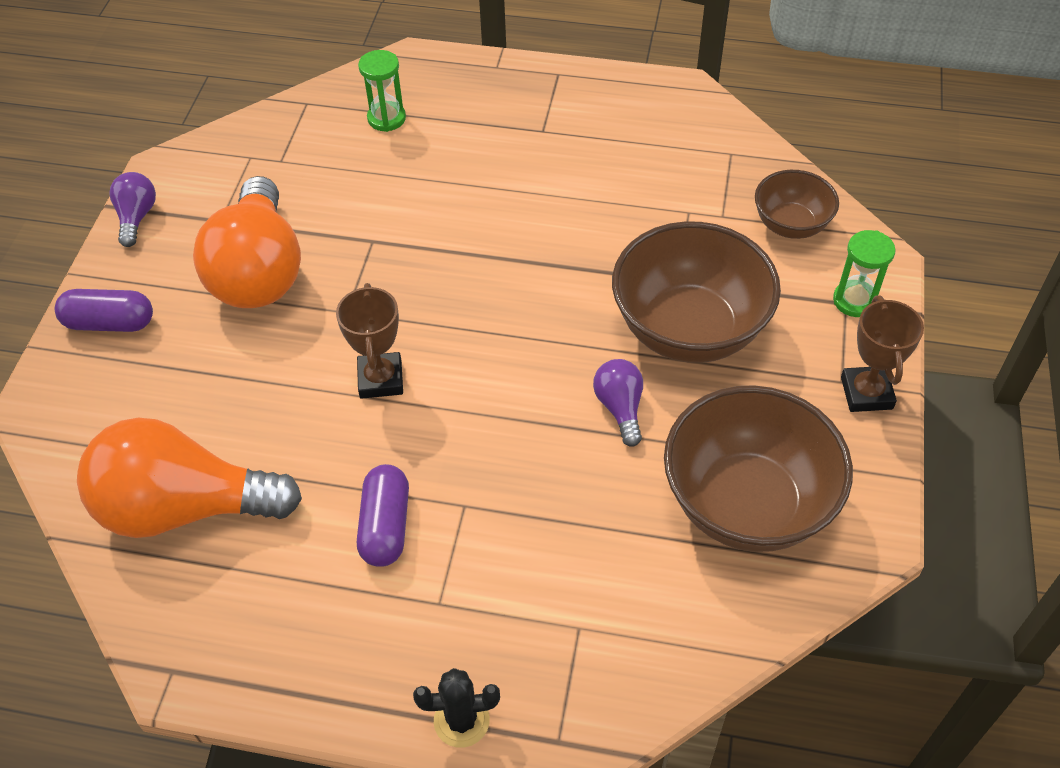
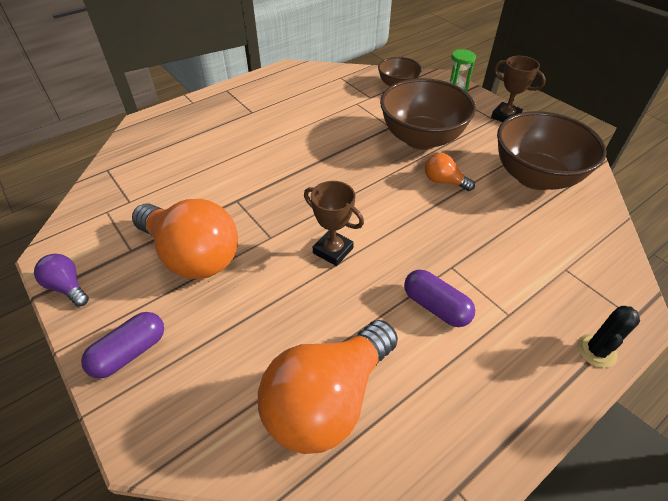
camera: 50 degrees left, 5 degrees down
green hourglass [358,50,406,132] -> none
purple light bulb [593,359,643,447] -> orange light bulb [425,153,475,191]

